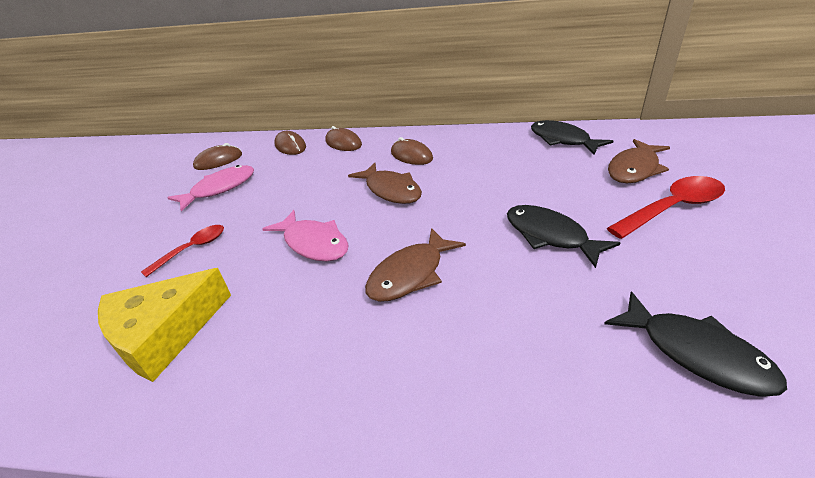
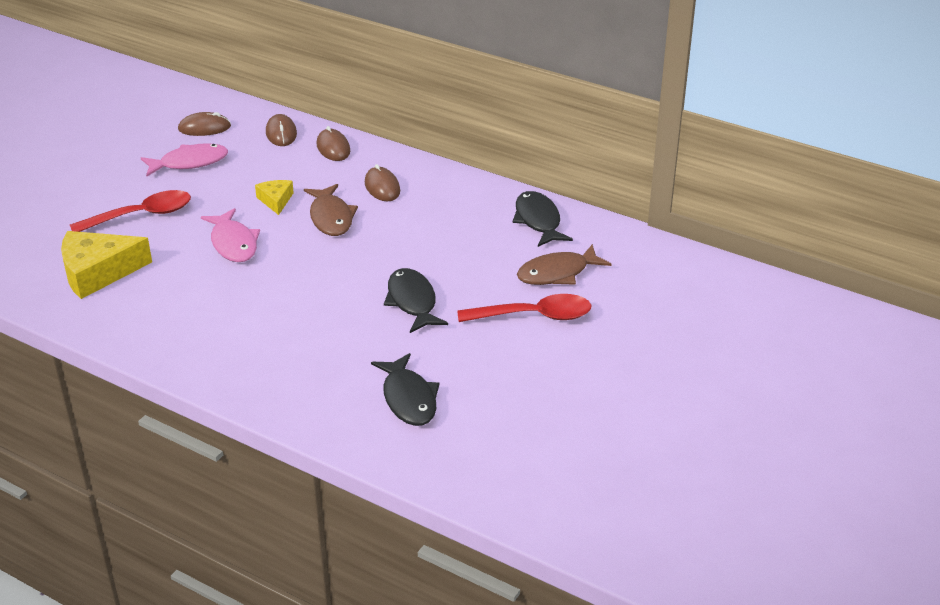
camera: 20 degrees right, 0 degrees up
red spoon [141,225,224,277] -> red spoon [70,190,191,232], size x1.60
brown fish [365,228,466,302] -> none
none -> yellow cheese [255,180,294,215]

